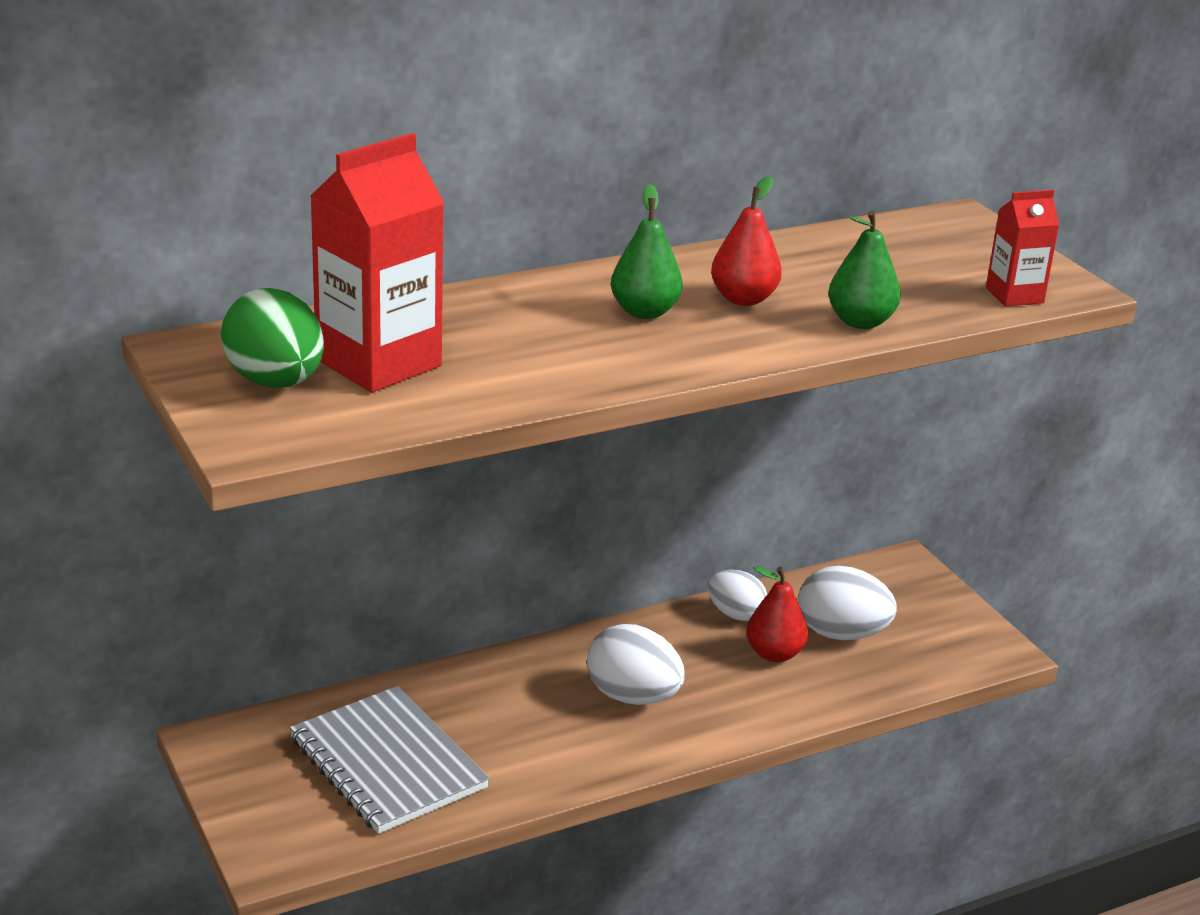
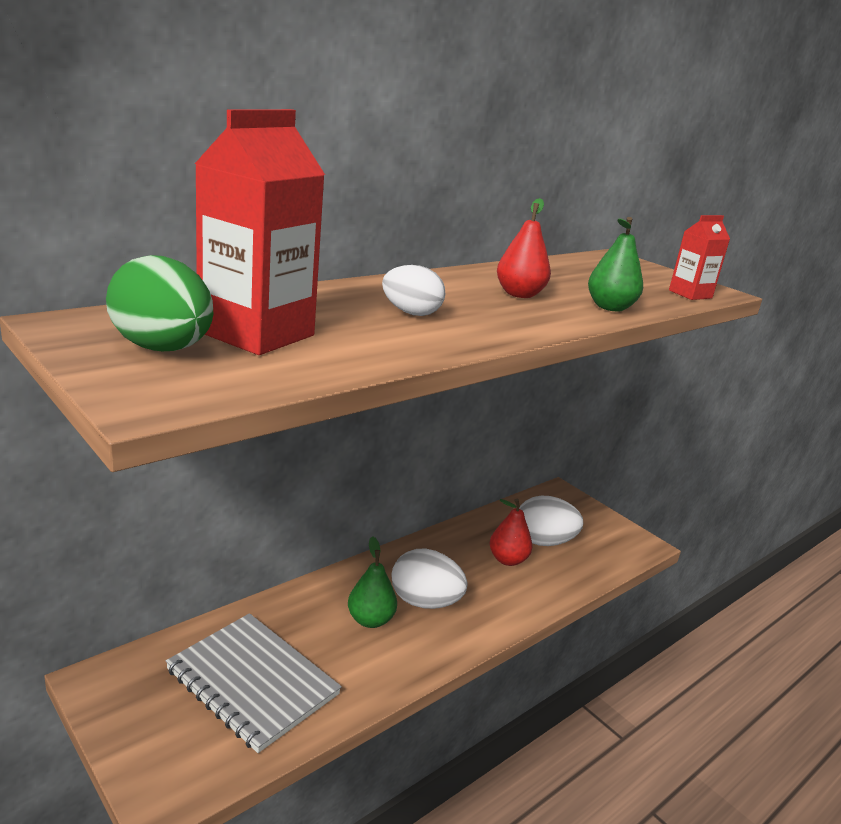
camera: 15 degrees left, 5 degrees down
green pear [611,184,683,319] -> green pear moved to [348,536,397,628]
white egg [708,570,767,621] -> white egg moved to [382,265,445,316]

